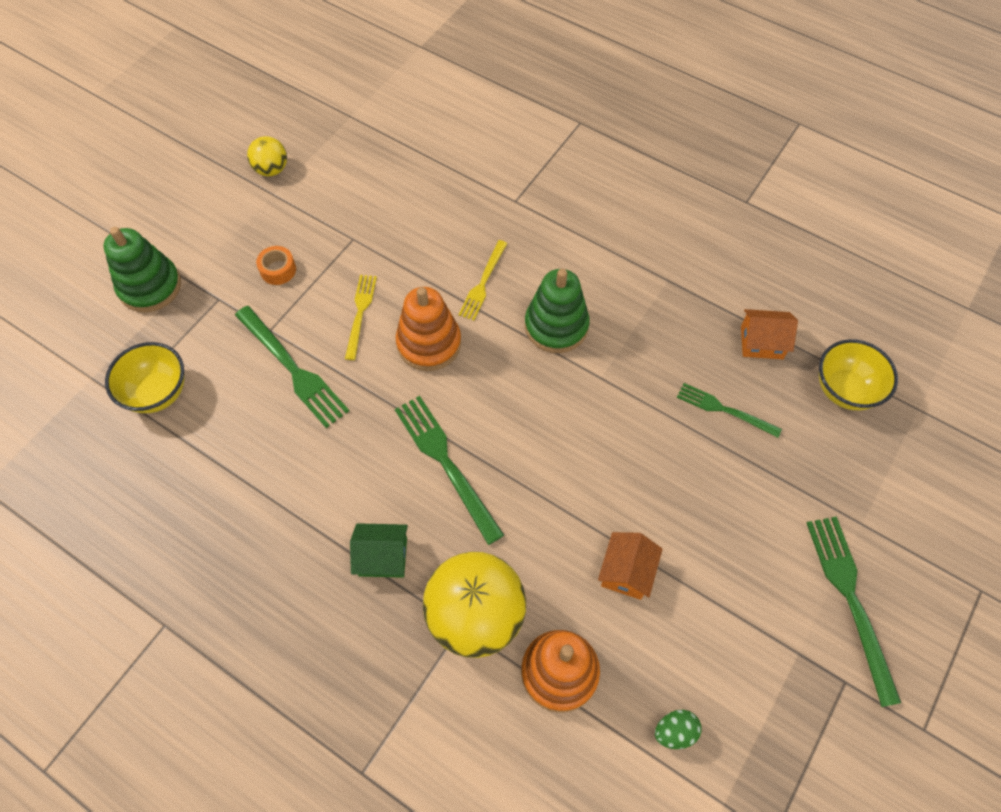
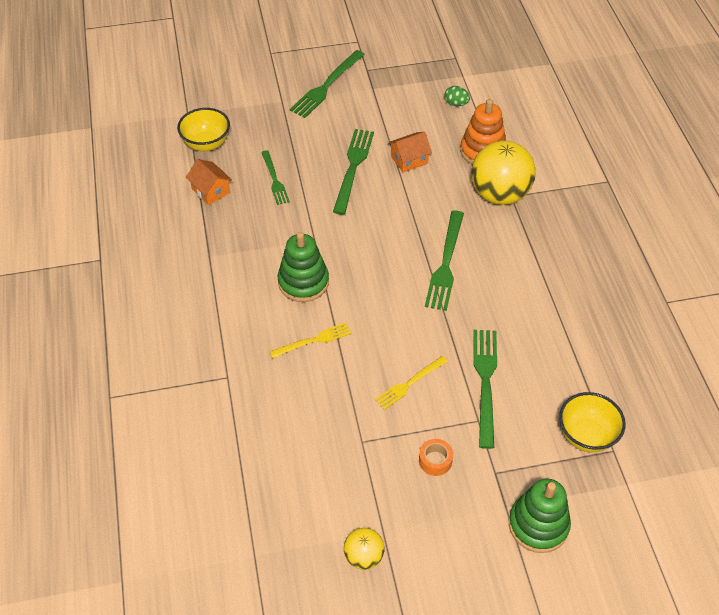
camera: 135 degrees left, 10 degrees down
green house [350,523,408,578] -> none
orange stacking toy [396,287,461,371] -> none
none -> green fork [333,129,374,215]

